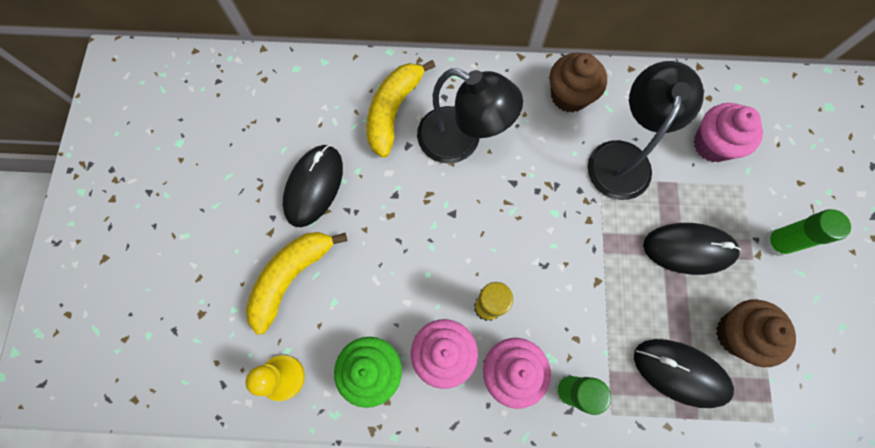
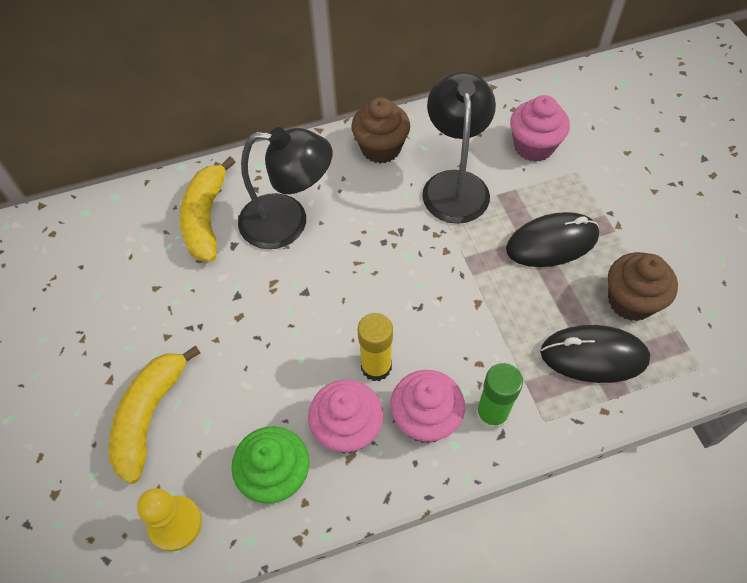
camera: 20 degrees left, 15 degrees down
black mouse [283,145,343,227] -> none
green glue stick [763,209,851,257] -> none

